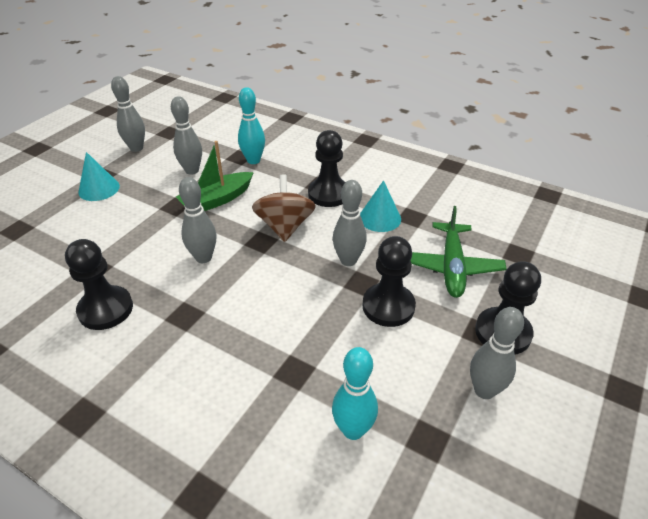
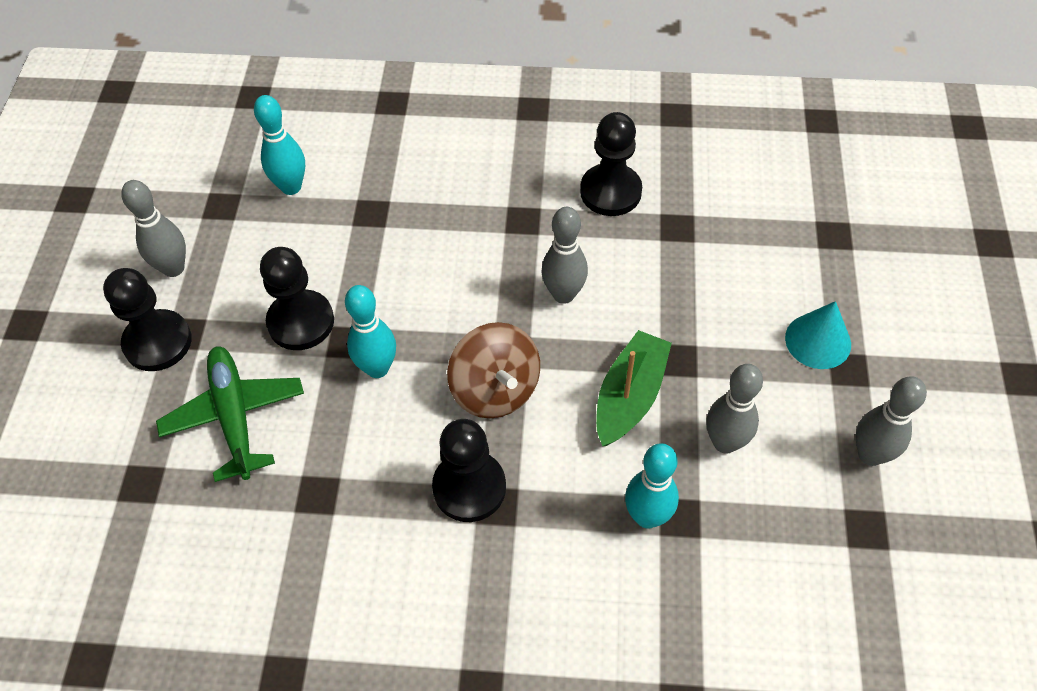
camera: 155 degrees right, 15 degrees up
grey bowling pin [333,180,367,266] -> turquoise bowling pin [345,285,396,378]
turquoise cone [360,180,401,232] -> none

